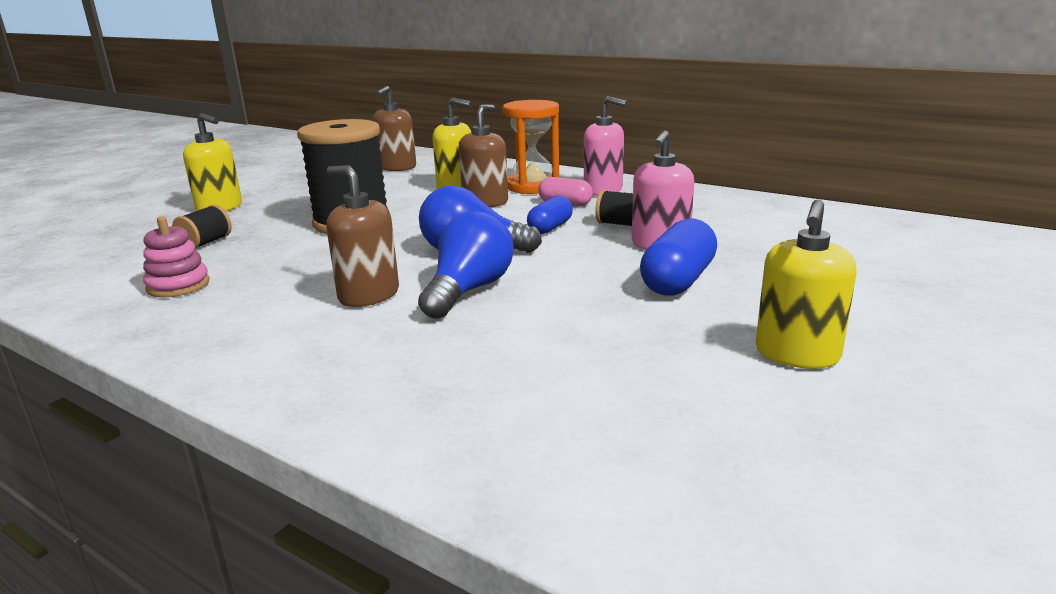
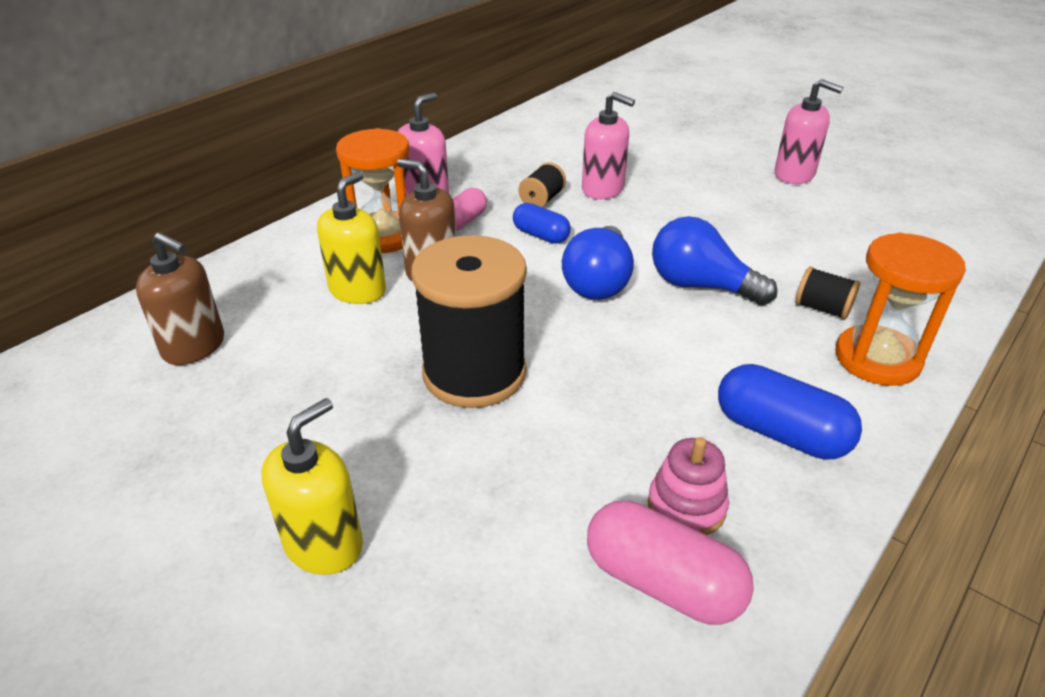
camera: 85 degrees left, 15 degrees up
black spool [172,205,232,249] -> black spool moved to [795,267,860,320]
brown soap dispenser [326,165,399,307] -> none
blue capsule [640,219,717,296] -> blue capsule moved to [718,364,862,460]
yellow soap dispenser [756,200,857,369] -> pink soap dispenser [774,79,843,184]
none -> pink capsule [587,501,754,625]
none -> orange hourglass [835,233,966,386]

